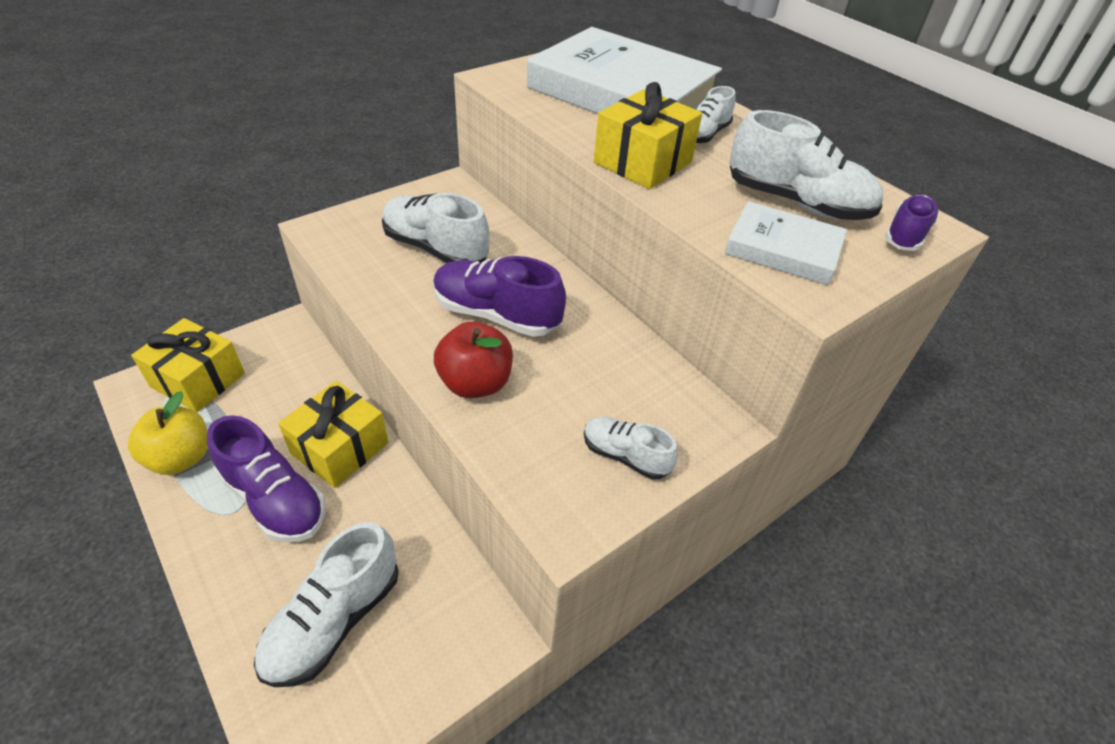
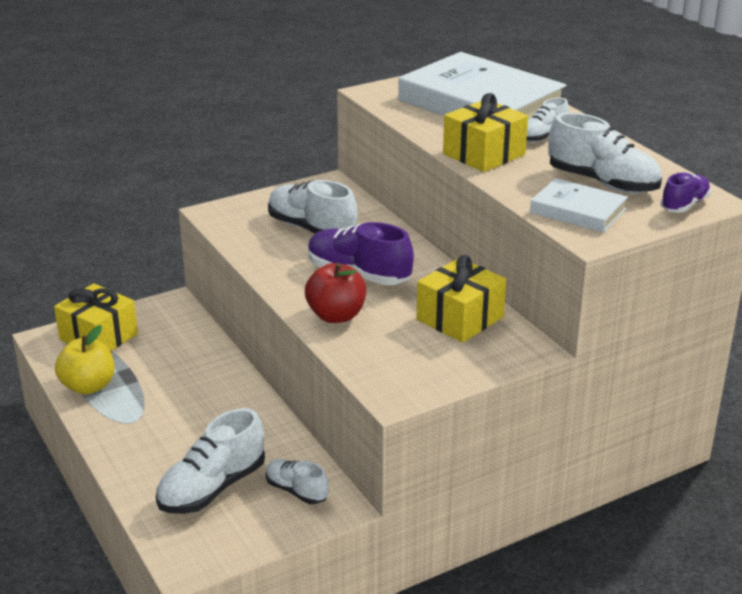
camera: 10 degrees right, 15 degrees down
purple shoe [207,415,325,542] -> none
yellow gift [278,381,389,488] -> yellow gift moved to [417,255,506,343]
white shoe [584,417,678,480] -> white shoe moved to [266,459,329,504]

